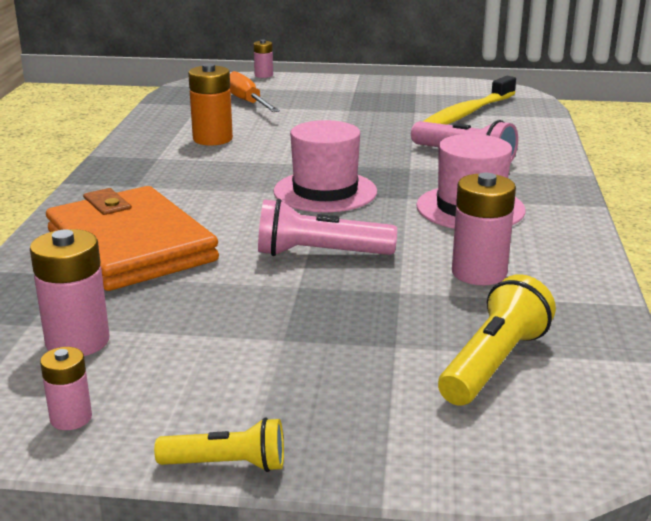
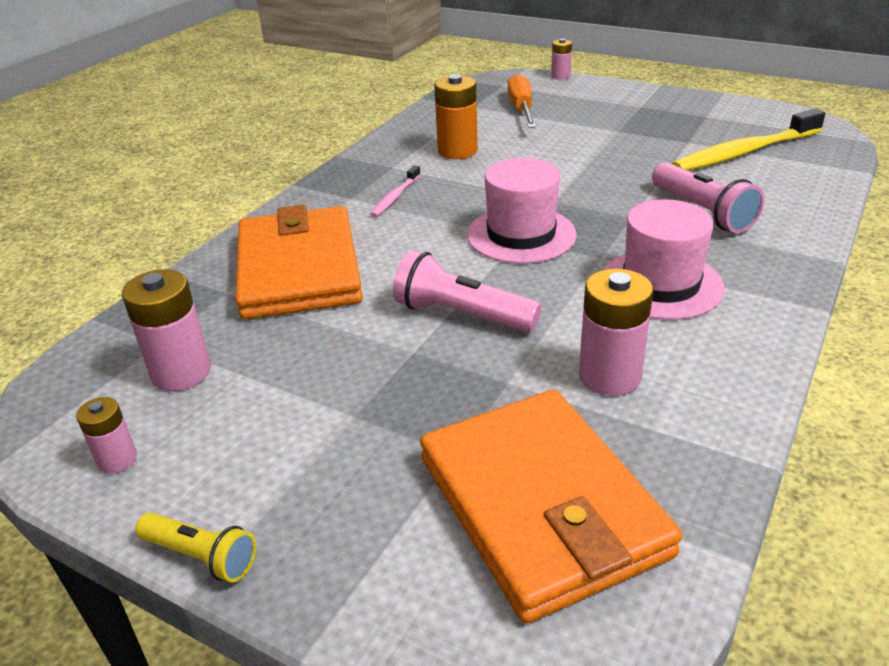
camera: 25 degrees right, 10 degrees up
yellow flashlight [438,274,556,406] -> orange wallet [420,389,682,624]
none -> pink toothbrush [370,165,421,217]

